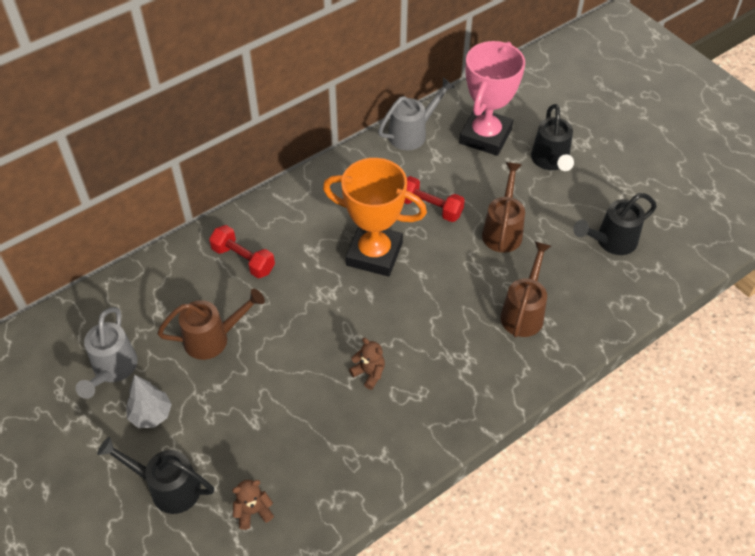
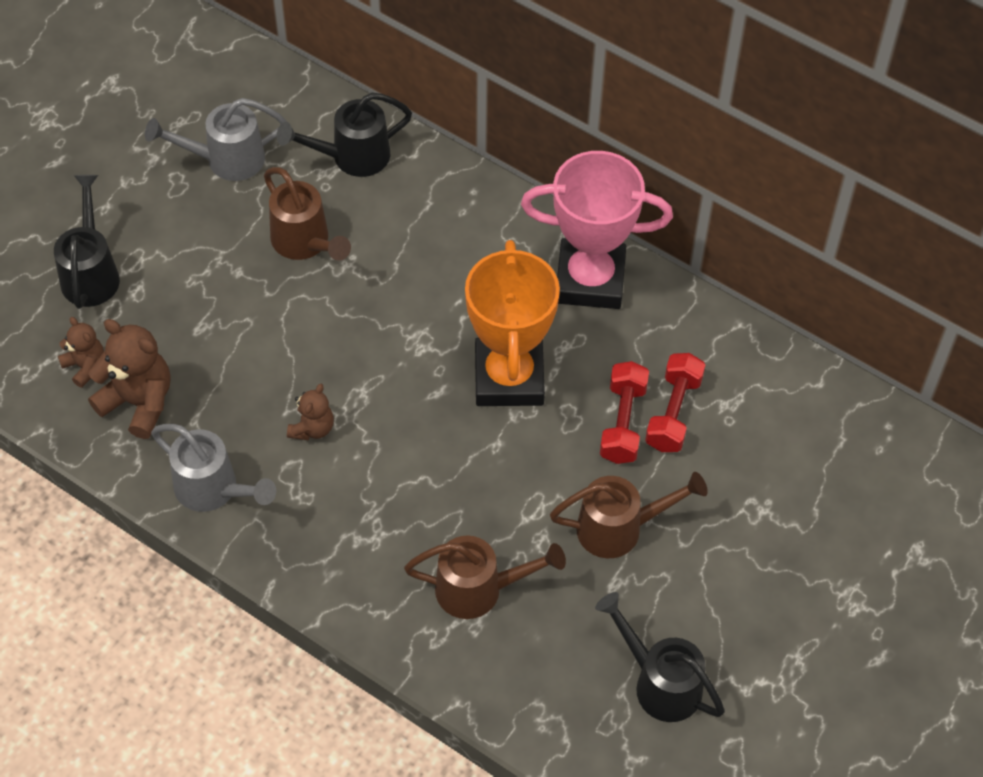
camera: 70 degrees right, 5 degrees up
grey tree [126,375,172,428] -> none
red dumbbell [209,225,275,278] -> red dumbbell moved to [645,353,705,452]
grey watering can [378,78,455,150] -> grey watering can moved to [151,424,276,512]
pink trophy [459,41,525,156] -> pink trophy moved to [521,151,673,309]
black watering can [531,104,574,171] -> black watering can moved to [277,92,412,177]
none -> brown teddy bear [88,319,170,439]

